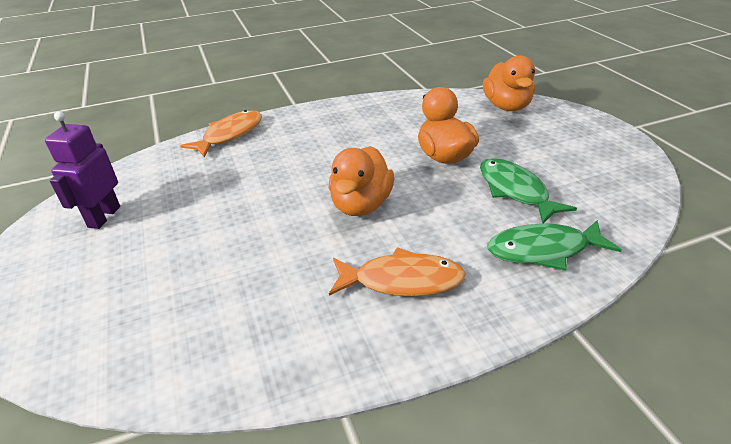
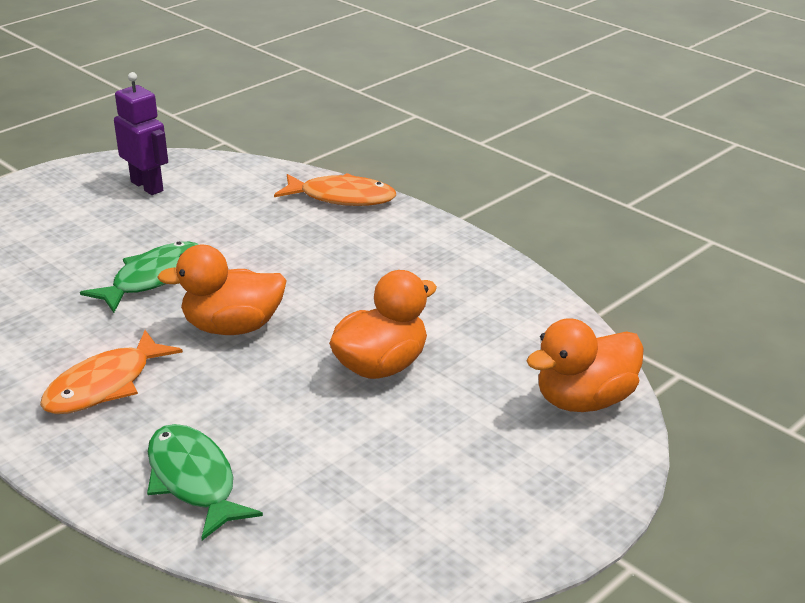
camera: 65 degrees right, 5 degrees down
purple robot [45,112,120,229] -> purple robot turned 60 degrees clockwise [114,72,168,195]
orange fish [329,247,466,296] -> orange fish turned 60 degrees clockwise [40,330,183,414]
green fish [480,158,577,224] -> green fish moved to [80,242,199,313]

